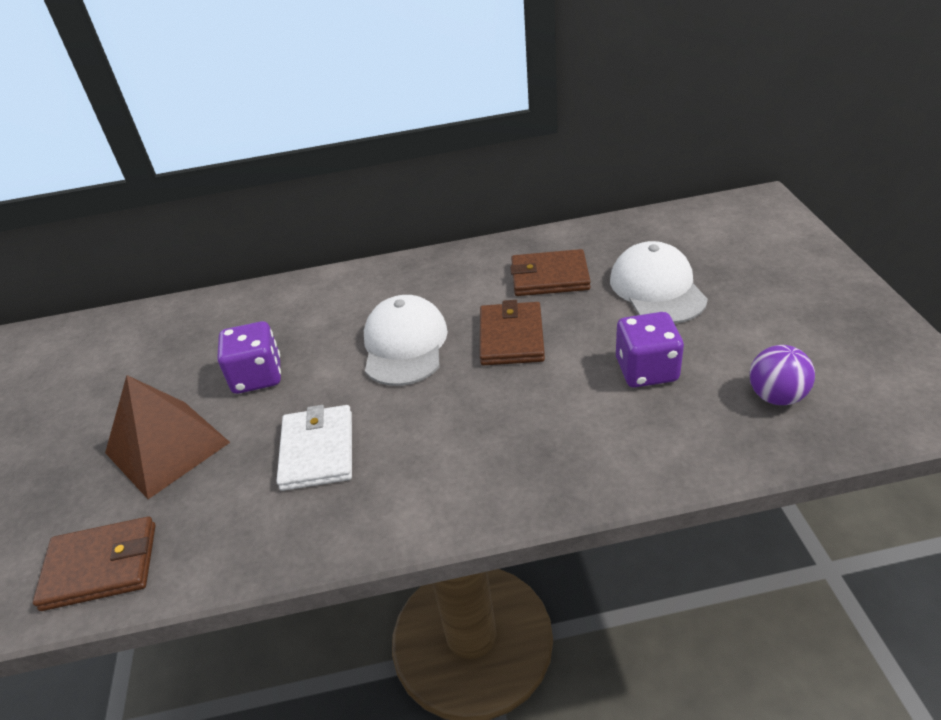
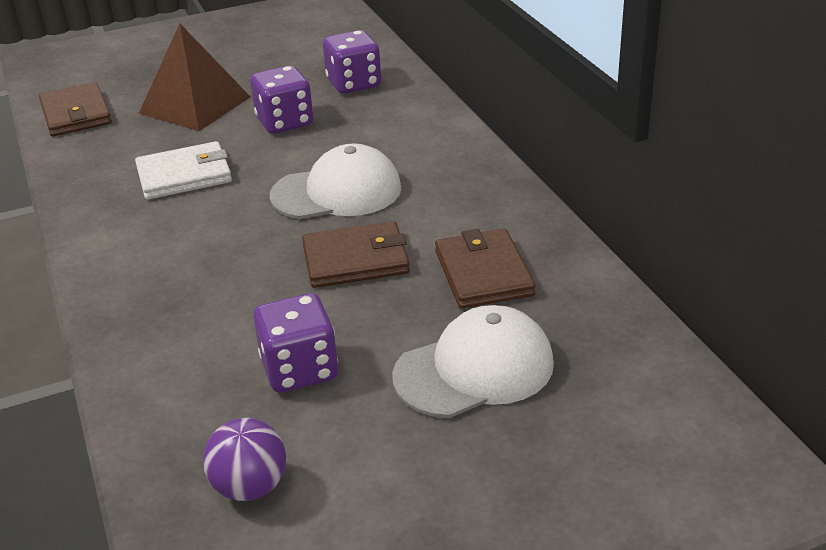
camera: 75 degrees right, 5 degrees down
none -> purple dice [323,30,381,94]

